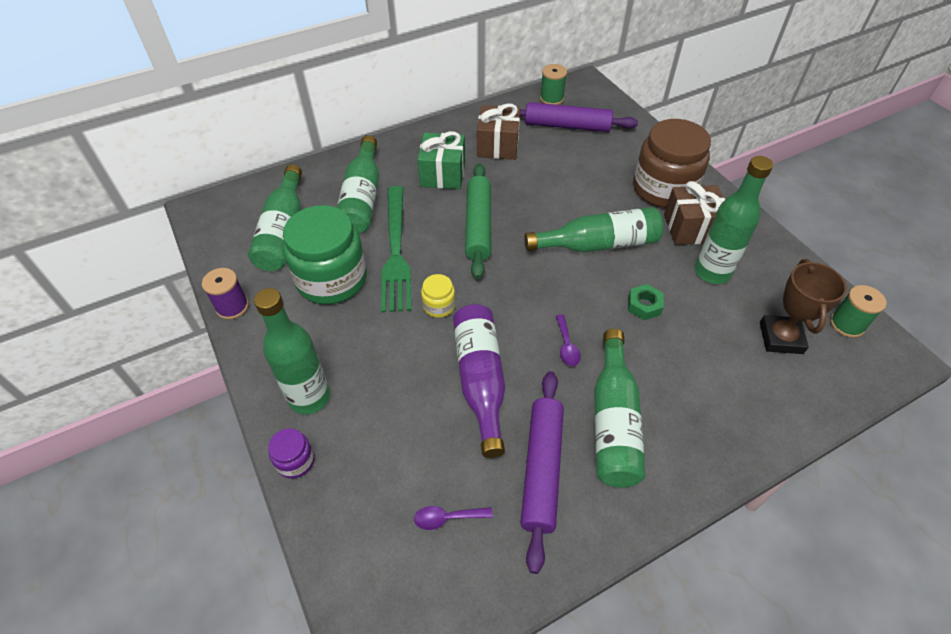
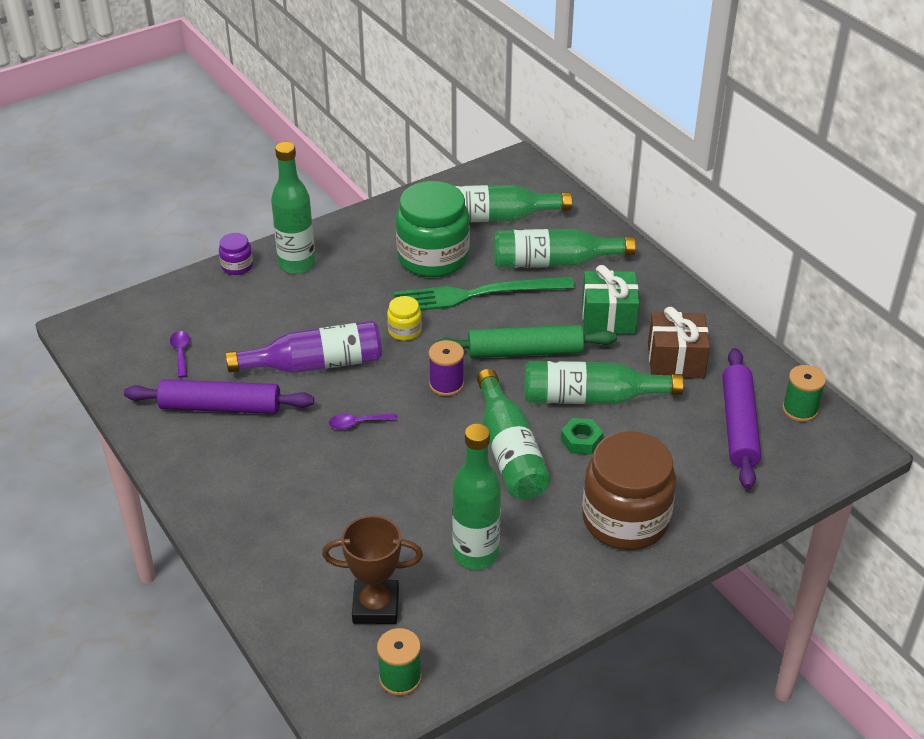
camera: 85 degrees right, 10 degrees down
purple spool [202,268,249,319] -> purple spool moved to [429,340,464,396]
green bottle [594,329,646,488] -> green bottle moved to [524,361,684,404]
green nut [628,284,664,320] -> green nut moved to [561,418,603,455]
brown gift [664,181,725,245] -> none

